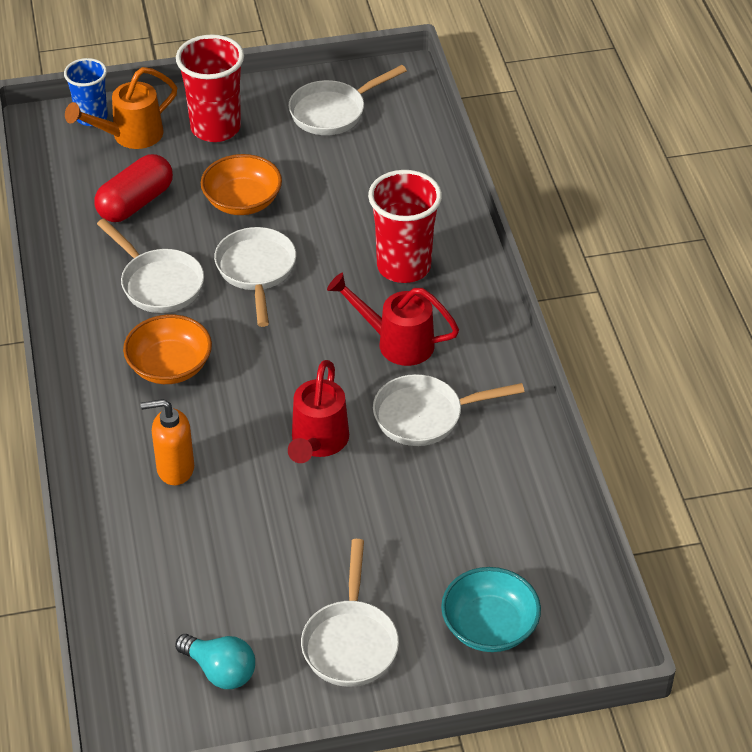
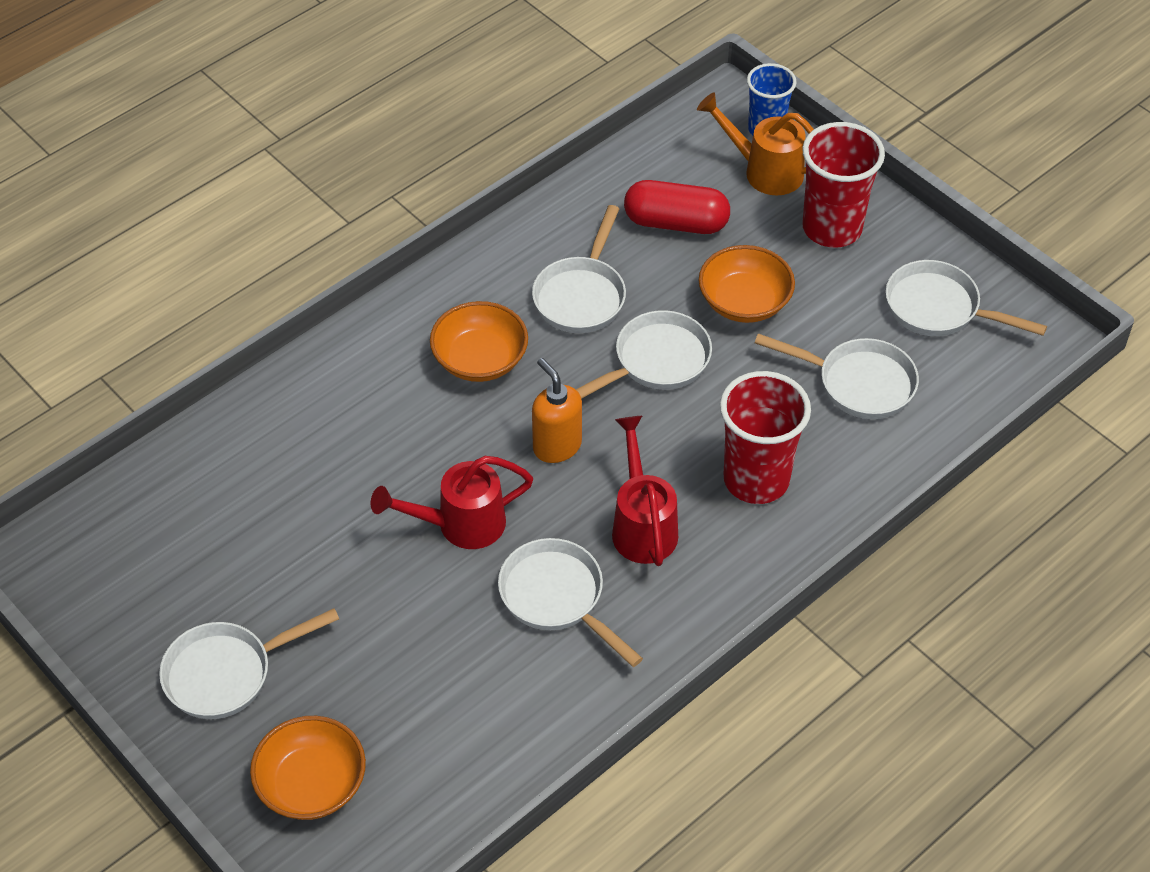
camera: 60 degrees right, 5 degrees up
orange soap dispenser [140,399,194,485] -> orange soap dispenser moved to [532,358,582,463]
turquoise light bulb [175,634,255,689] -> none
turquoise bowl [441,567,541,652] -> orange bowl [250,716,366,820]
none -> white pan [755,333,919,419]

